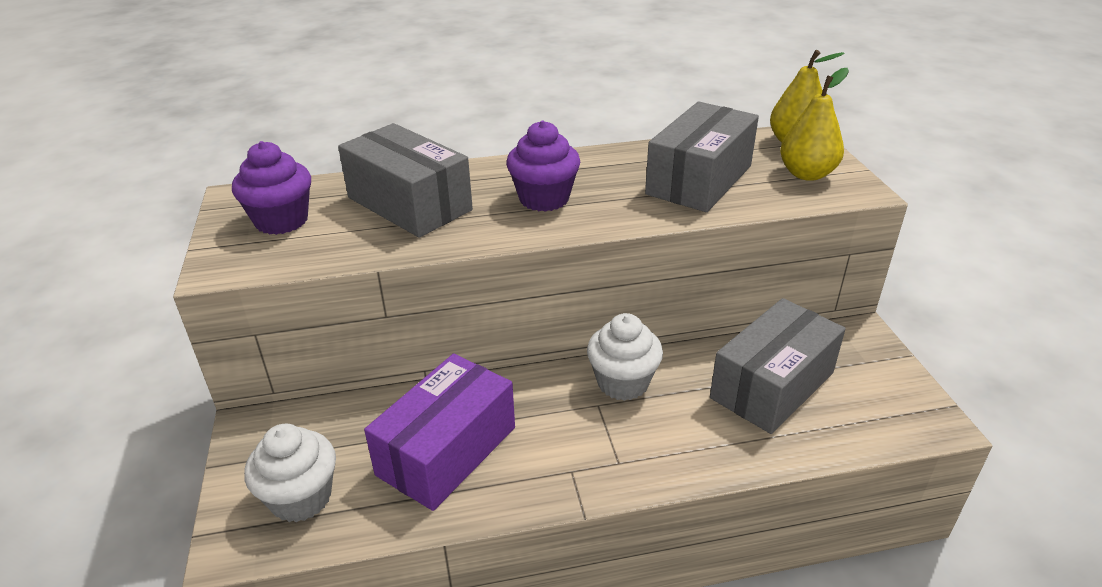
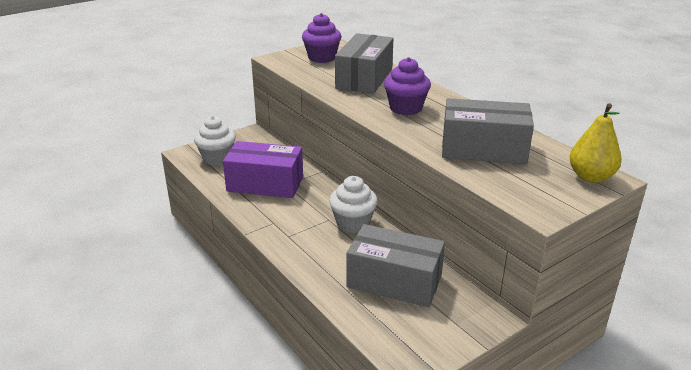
camera: 65 degrees right, 5 degrees down
yellow pear [780,68,849,181] -> none

